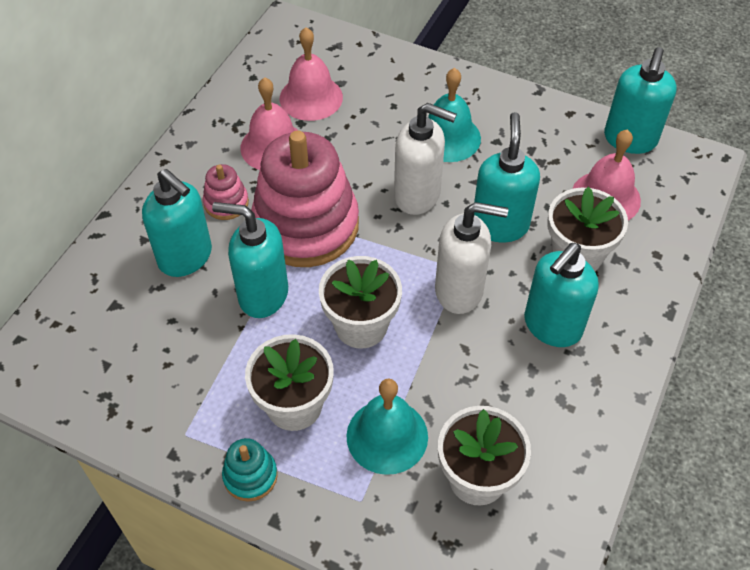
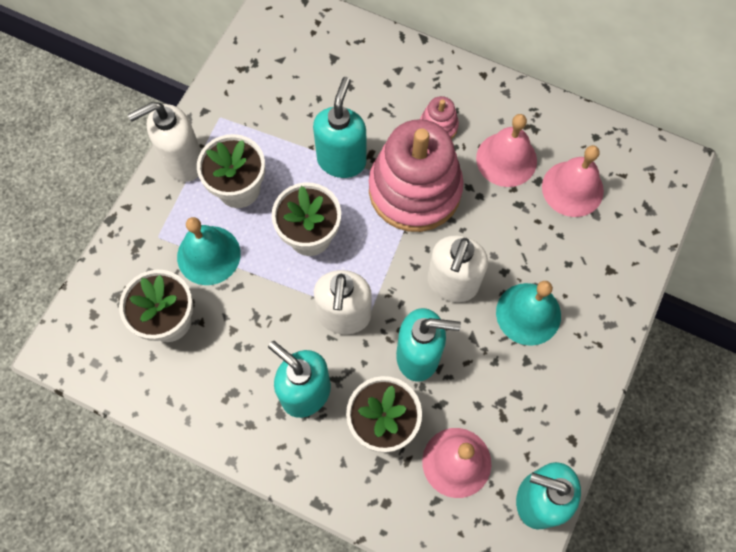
camera: 90 degrees right, 15 degrees up
turquoise soap dispenser [142,169,212,277] -> none
turquoise stacking toy [222,438,278,502] -> white soap dispenser [128,102,201,182]

